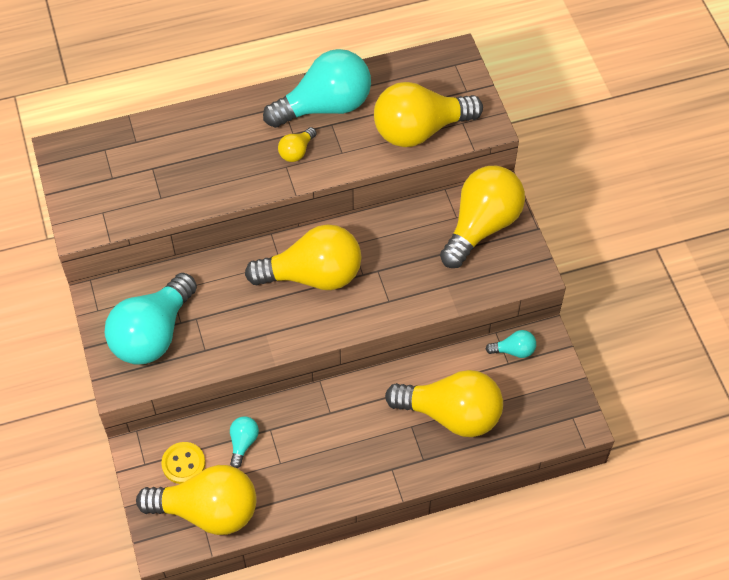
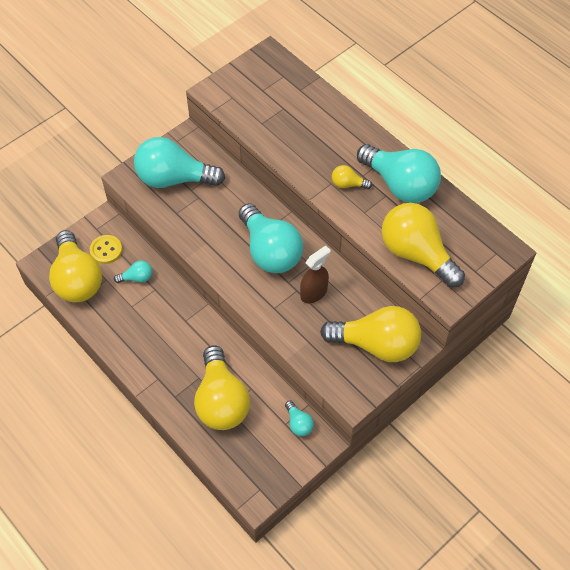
camera: 65 degrees right, 0 degrees up
yellow light bulb [245,224,361,290] -> turquoise light bulb [239,203,303,273]
none -> brown spray bottle [300,246,330,303]

